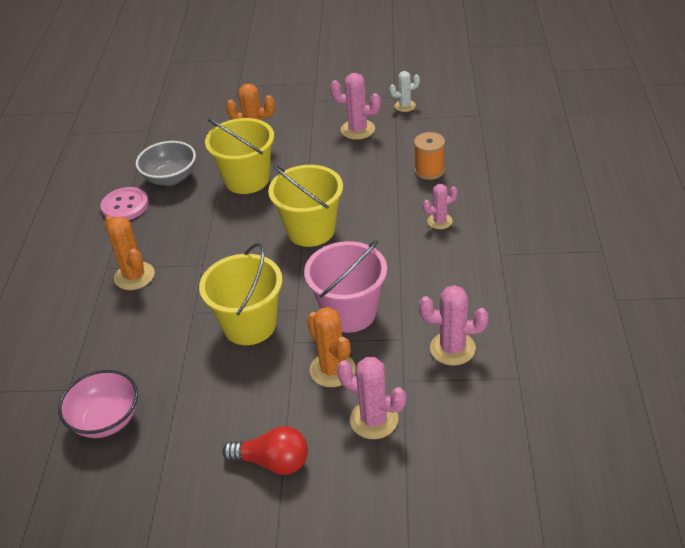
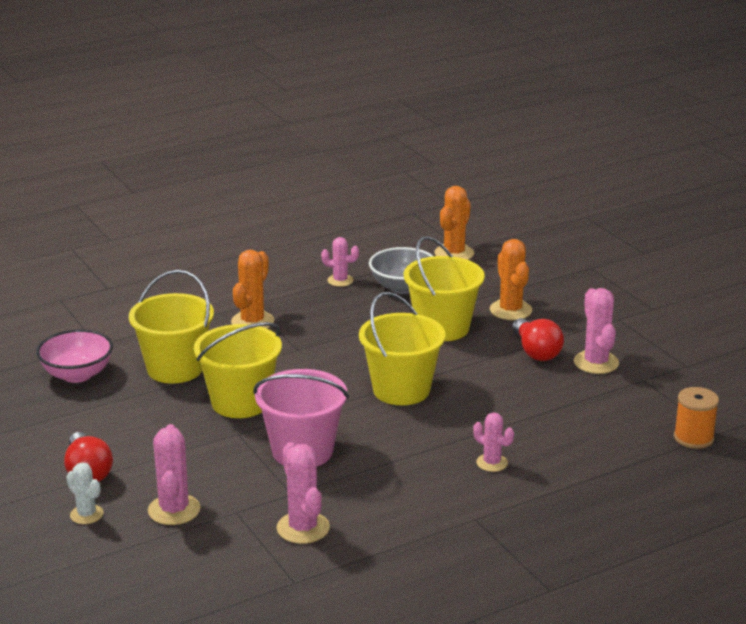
camera: 55 degrees right, 15 degrees down
pink button [100,187,149,220] -> pink cactus [321,237,359,287]
orange cactus [307,307,356,387] -> orange cactus moved to [434,186,474,260]
white cactus [389,71,420,112] -> white cactus moved to [66,462,103,524]
orange spool [414,132,445,180] -> orange spool moved to [674,387,719,449]
none -> yellow bucket [129,270,214,384]
none -> red light bulb [512,318,564,361]

